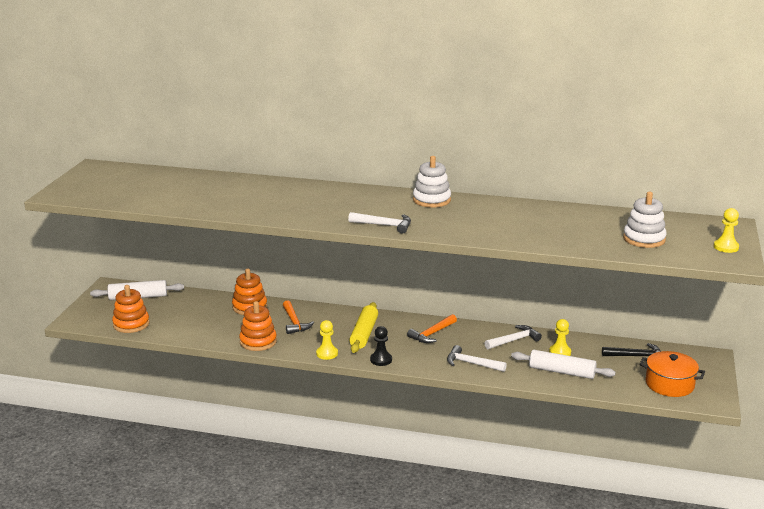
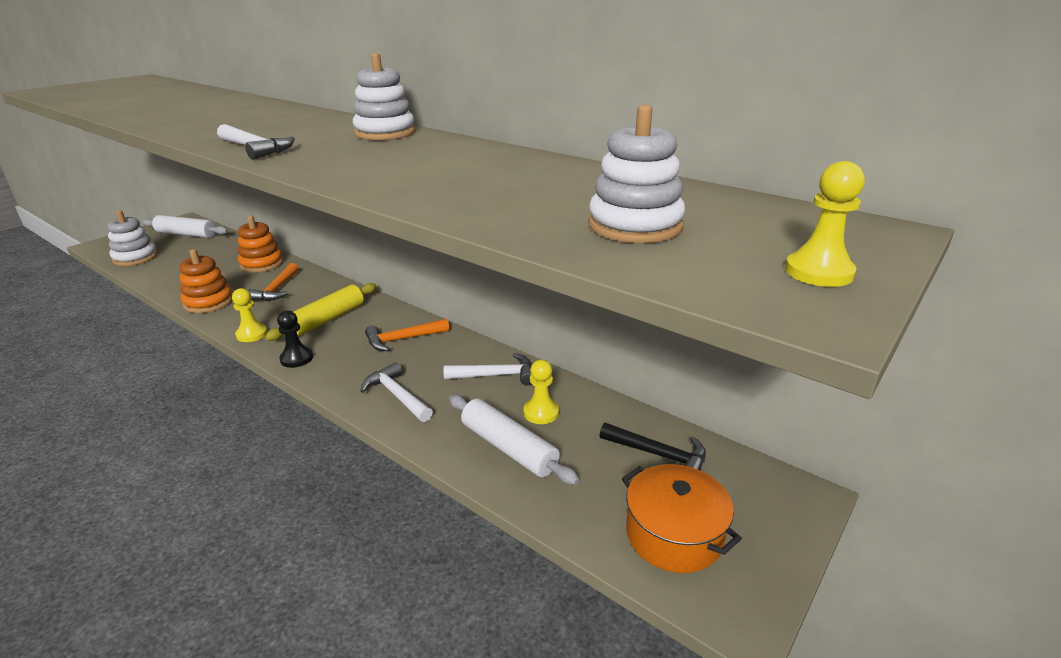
camera: 25 degrees right, 5 degrees up
orange stacking toy [112,285,150,333] -> white stacking toy [107,210,158,266]

